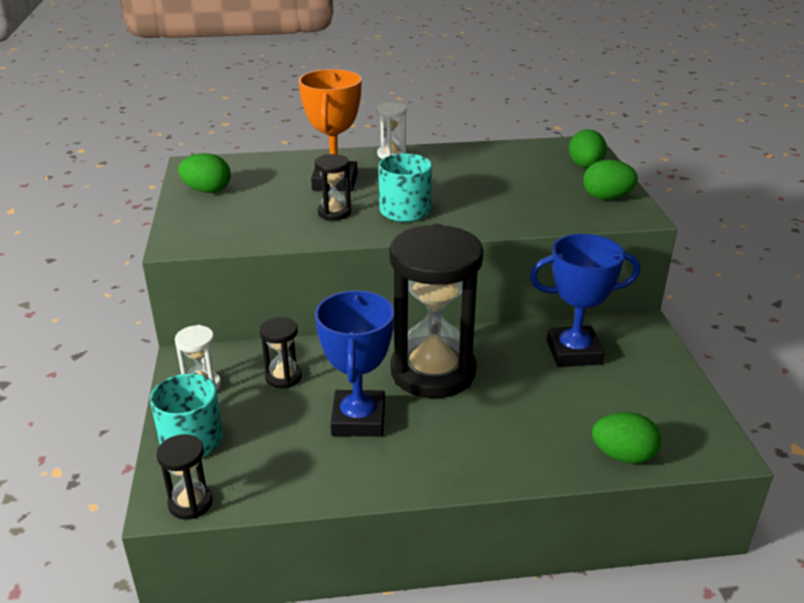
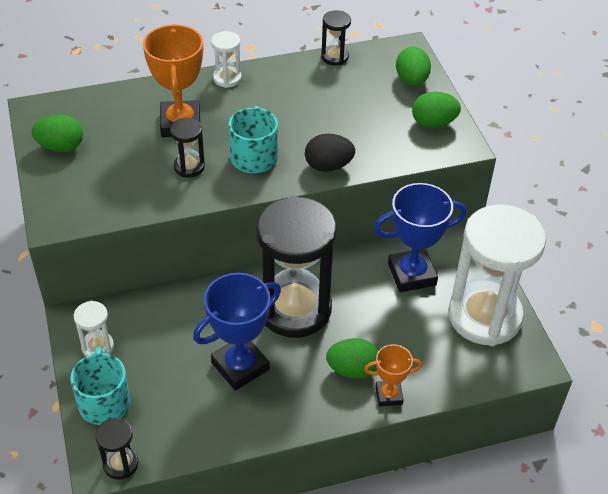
camera: 10 degrees left, 15 degrees up
black hourglass [260,317,302,388] -> black hourglass moved to [321,10,351,66]
blue trophy [315,290,395,437] -> blue trophy turned 60 degrees clockwise [193,273,281,391]
green egg [592,412,661,464] -> green egg moved to [326,338,378,379]
none -> black egg [305,134,355,172]
none -> orange trophy [364,344,422,407]
none -> white hourglass [448,204,546,346]

